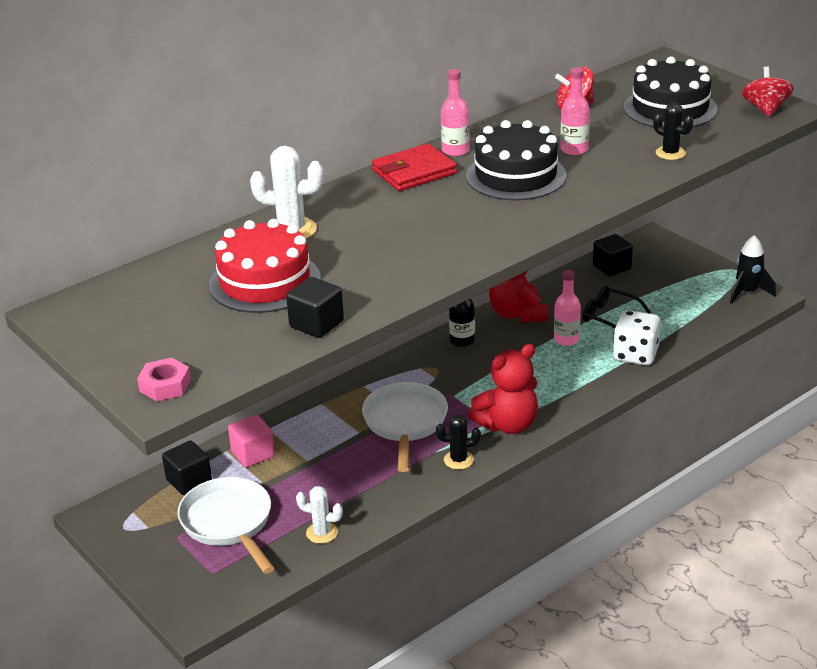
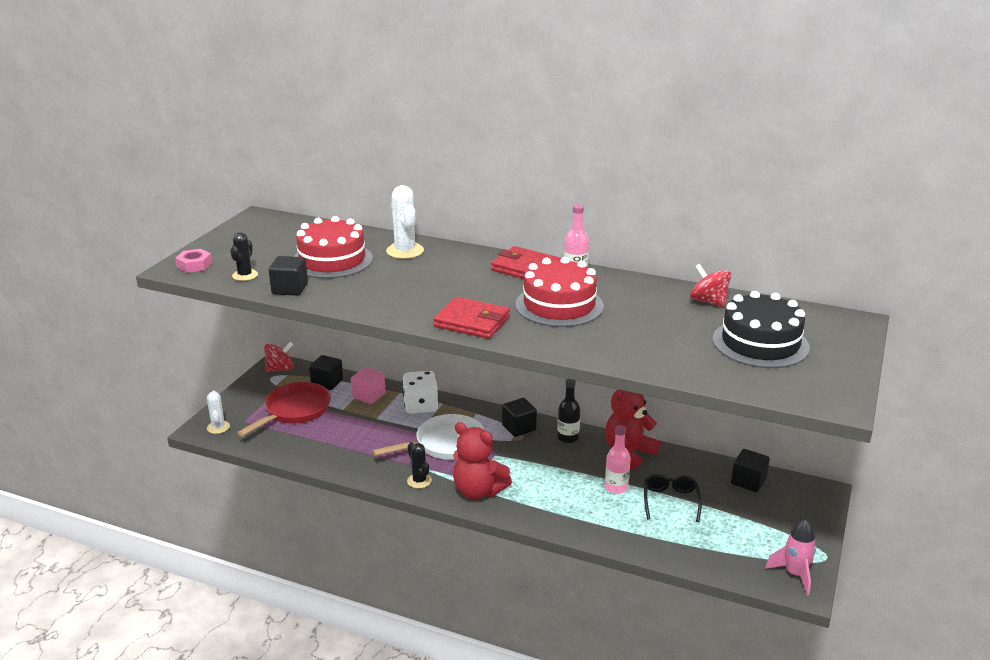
camera: 60 degrees right, 5 degrees down
white pan [177,477,275,574] -> red pan [237,382,331,436]
white cactus [296,486,343,544] -> white cactus moved to [207,391,230,434]
black cake [466,120,567,201] -> red cake [515,257,604,327]
pink bottle [560,67,590,155] -> none
white dice [613,310,661,365] -> white dice moved to [402,371,438,414]
black cactus [653,102,693,160] -> black cactus moved to [230,232,258,281]
black rocket [730,235,776,304] -> pink rocket [765,519,816,595]
red spinning top [742,66,794,116] -> red spinning top moved to [264,342,293,372]
none -> red wallet [433,297,510,339]
none -> black cube [502,398,537,437]

